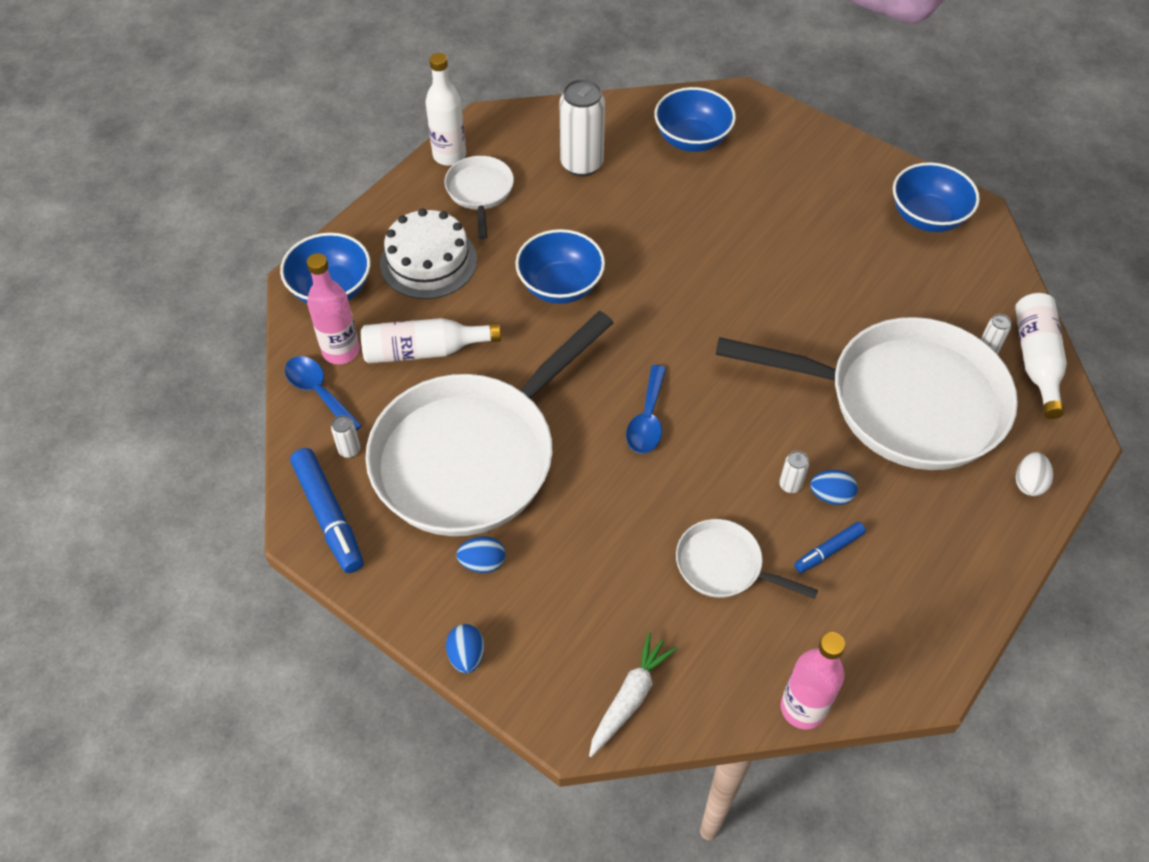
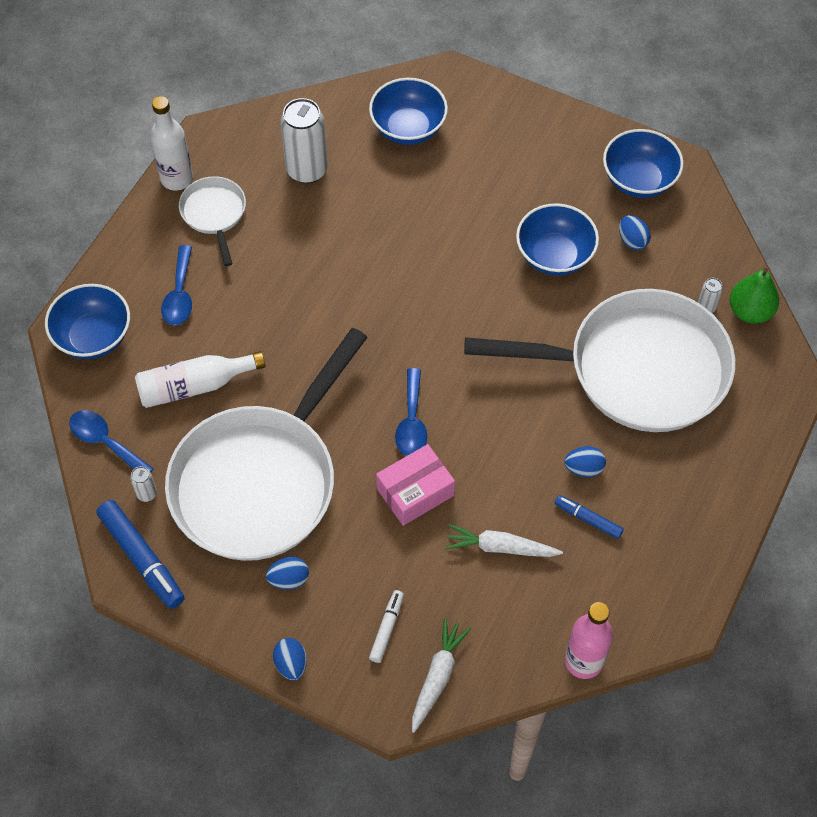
camera: 10 degrees left, 5 degrees up
pink bottle [307,253,360,364] -> none
white cake [380,208,477,299] -> blue spoon [161,245,192,325]
blue bowl [515,229,605,304] -> blue bowl moved to [516,203,599,276]
white pan [676,519,818,599] -> white carrot [445,524,563,557]
white can [779,451,809,493] -> none
blue marker [794,522,866,573] -> blue marker turned 75 degrees clockwise [555,495,624,539]
white bottle [1015,293,1067,419] -> green pear [730,268,779,324]
white egg [1016,452,1053,496] -> none
none -> white marker [369,590,404,663]
none -> pink box [376,444,455,526]
none -> blue egg [619,215,651,250]

